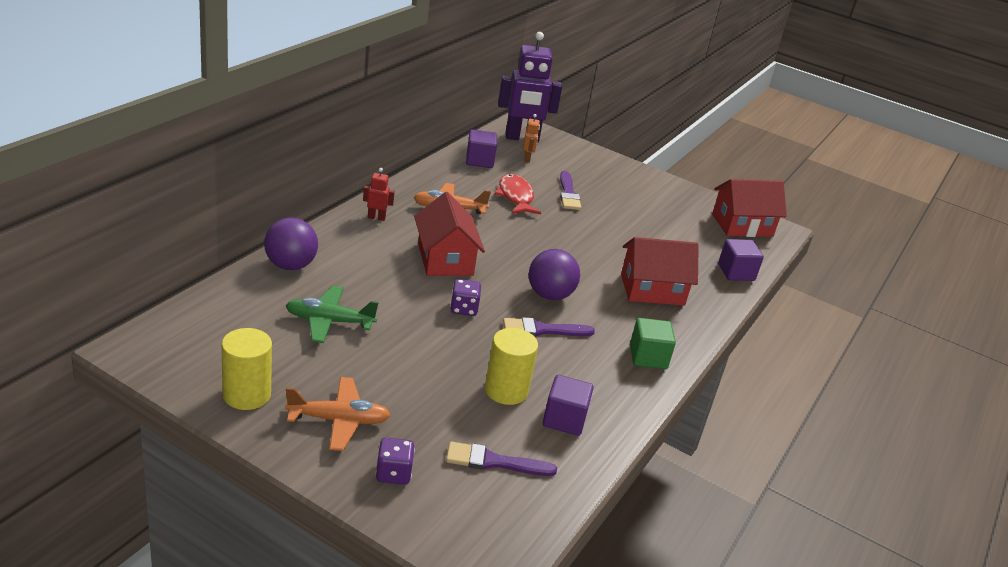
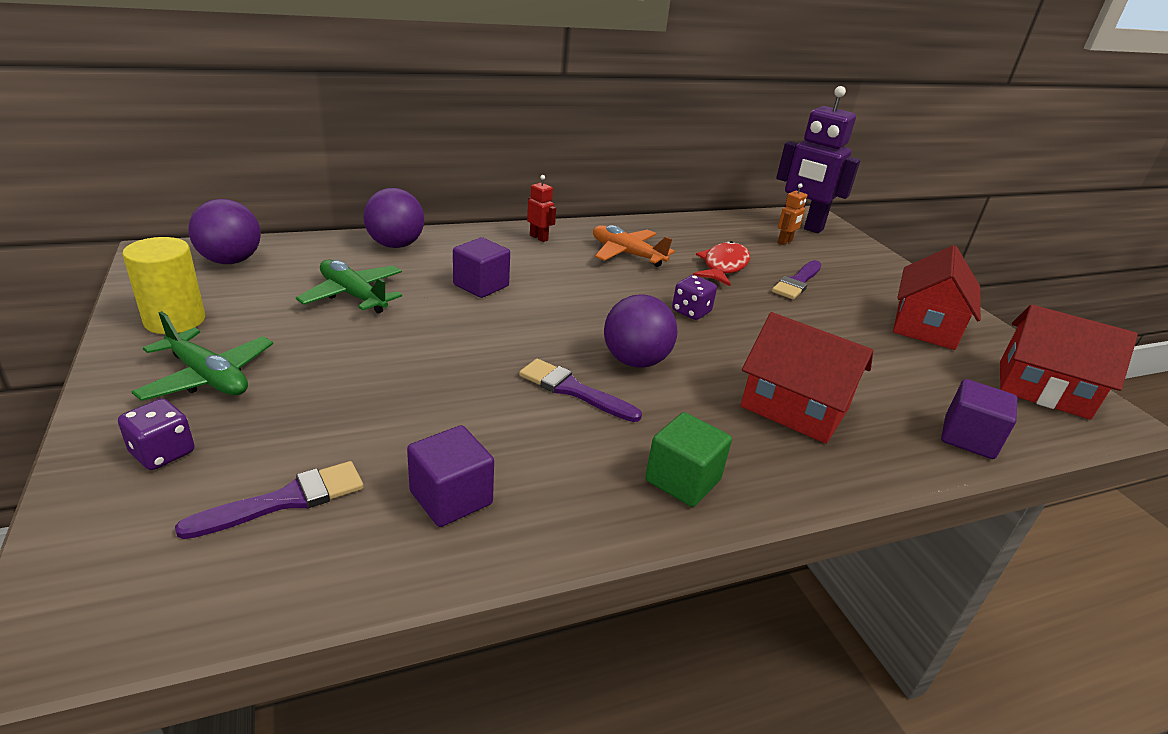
camera: 40 degrees right, 0 degrees up
orange plane [285,377,390,451] -> green plane [131,311,273,401]
red house [414,192,485,276] -> red house moved to [893,245,981,350]
purple brush [446,442,557,476] -> purple brush turned 105 degrees clockwise [175,461,364,539]
purple dice [450,279,481,316] -> purple dice moved to [672,275,717,320]
purple cube [466,129,497,168] -> purple cube moved to [453,237,510,298]
yellow cylinder [485,328,538,405] -> none
none -> purple ball [188,199,261,264]

